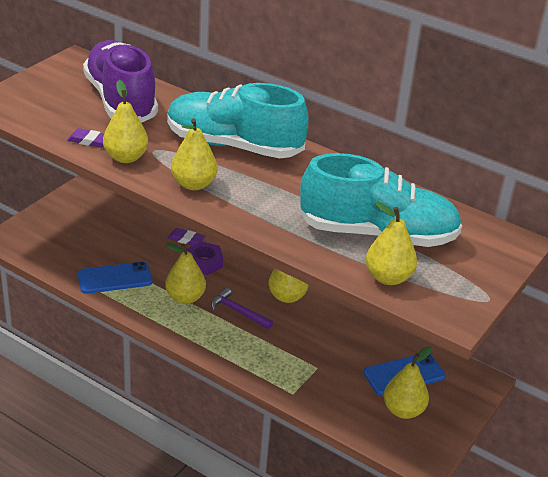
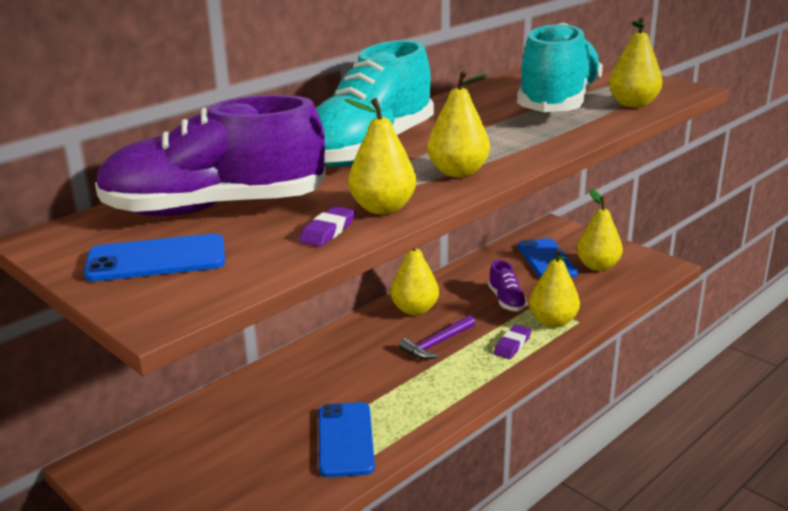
camera: 75 degrees left, 10 degrees down
yellow pear [165,243,206,304] -> yellow pear moved to [529,248,580,328]
purple eraser [168,228,206,246] -> purple eraser moved to [493,325,531,359]
purple nut [187,241,223,275] -> none
none -> blue phone [84,234,225,281]
none -> purple shoe [488,260,527,311]

